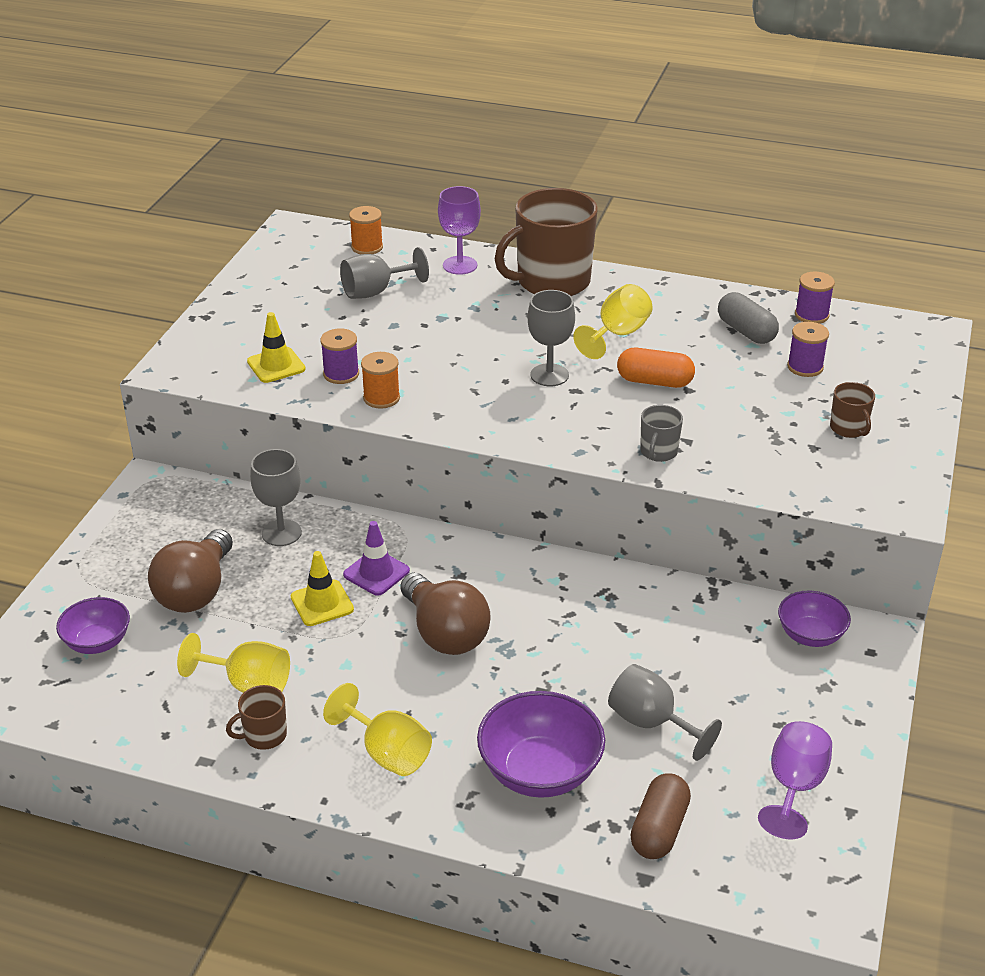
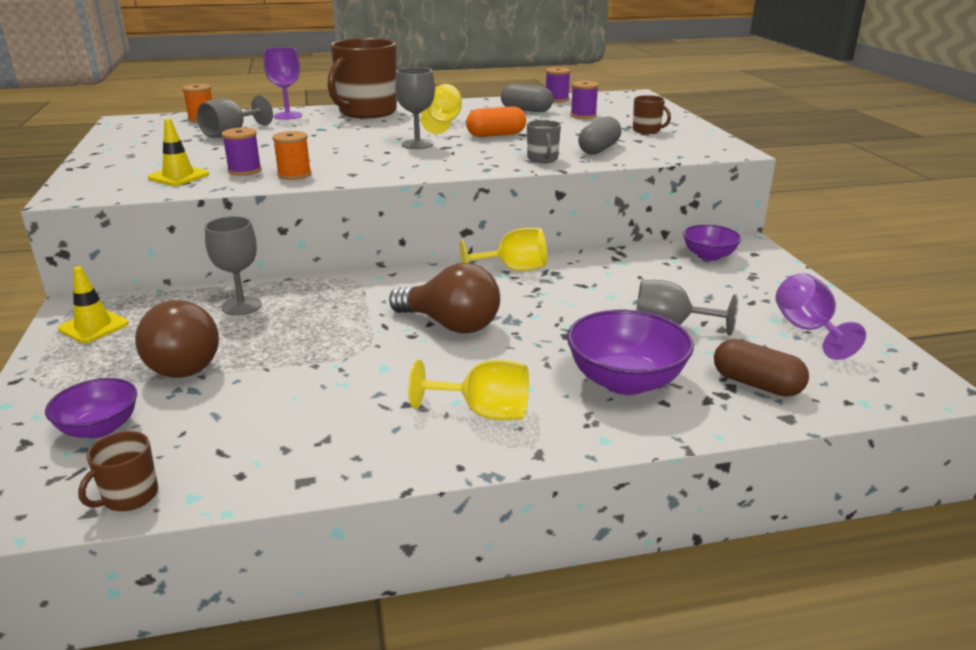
camera: 30 degrees left, 10 degrees down
yellow goblet [177,633,290,693] -> yellow goblet moved to [460,228,547,271]
brown mug [226,685,287,750] -> brown mug moved to [78,431,158,511]
yellow traffic cone [290,551,354,626] -> yellow traffic cone moved to [58,266,129,343]
purple traffic cone [343,521,410,596] -> none
brown capsule [630,773,691,859] -> brown capsule turned 45 degrees counterclockwise [714,339,809,397]
none -> grey capsule [578,117,622,155]

